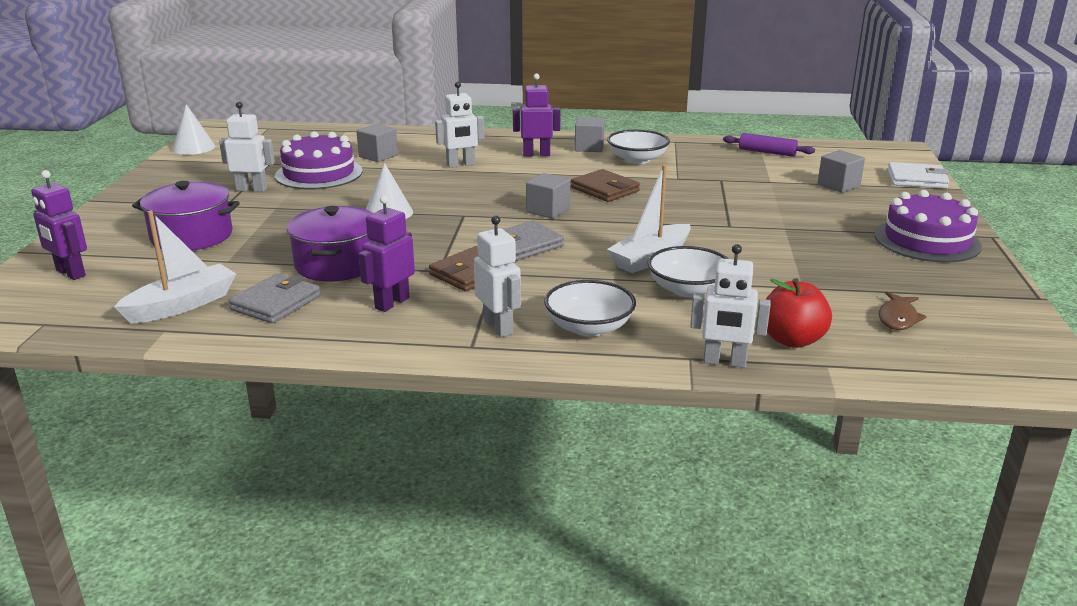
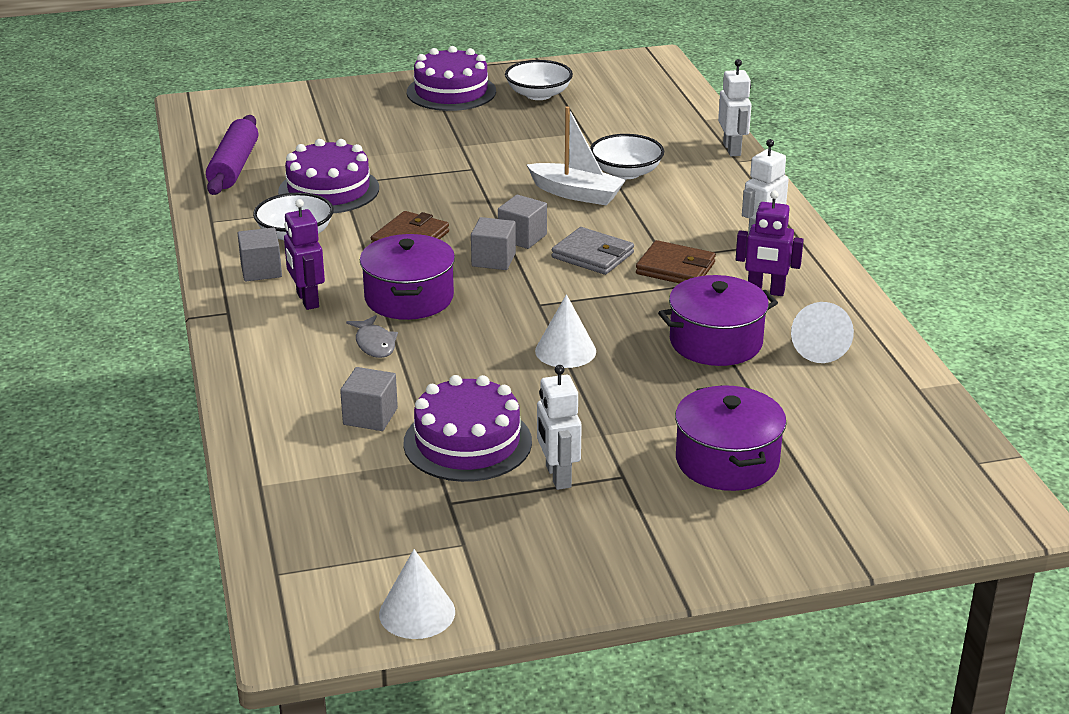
camera: 110 degrees left, 5 degrees up
purple robot [31,170,87,280] -> none
white boat [114,211,236,324] -> none
grey wallet [228,273,320,324] -> white cone [791,302,854,363]
white robot [435,82,485,168] -> grey fish [346,315,398,358]
white bowl [544,280,636,337] -> white bowl moved to [505,60,573,100]
purple rolling pin [723,133,815,157] -> purple rolling pin [206,115,258,195], size x1.52
red apple [765,278,832,348] -> none
grey cube [818,150,865,193] -> grey cube moved to [498,195,547,249]
brown fish [879,292,927,330] -> none
white wallet [887,162,949,189] -> none
none -> purple cake [278,139,379,213]
none -> purple pot [360,234,455,320]

